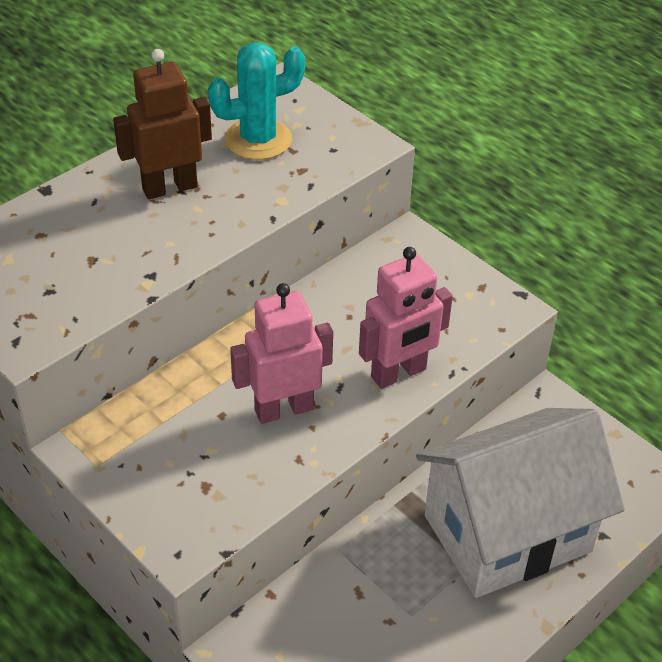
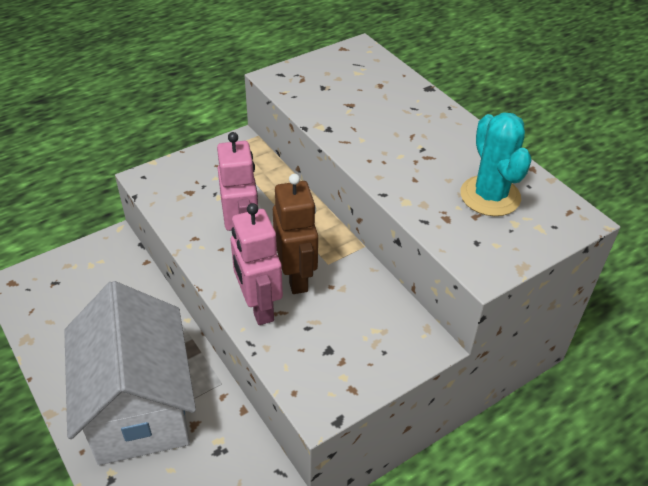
camera: 100 degrees right, 0 degrees up
brown robot [113,49,212,199] -> brown robot moved to [273,174,318,294]

